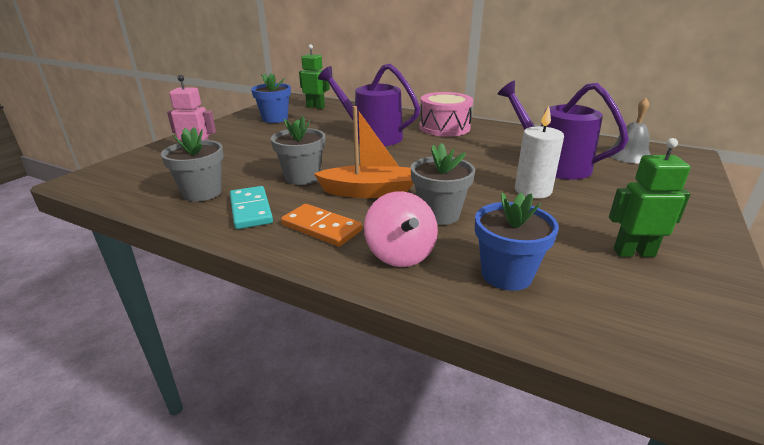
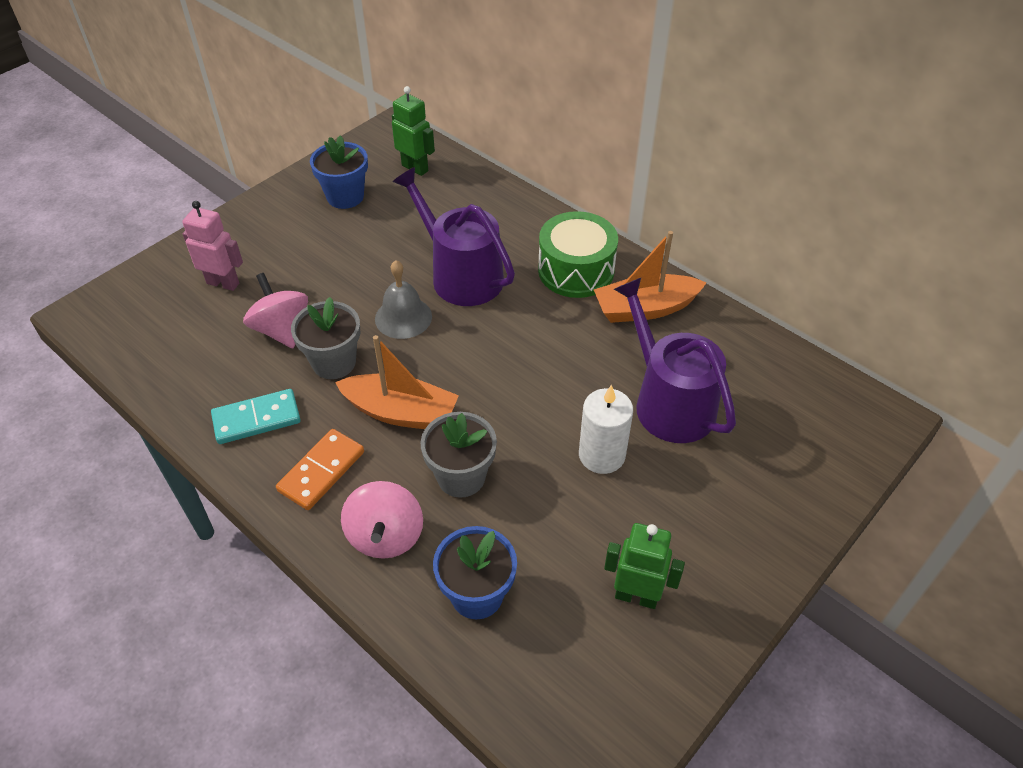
camera: 15 degrees right, 20 degrees up
grey flower pot [161,127,224,202] -> none
turquoise domino [230,186,273,229] -> turquoise domino turned 75 degrees clockwise [211,389,301,444]
orange domino [281,204,362,247] -> orange domino turned 75 degrees clockwise [276,429,364,510]
pink drum [420,92,473,137] -> green drum [538,211,618,298]
grey bell [607,98,651,164] -> grey bell moved to [375,260,432,339]
none -> pink spinning top [243,273,308,348]
none -> orange boat [594,231,707,323]

